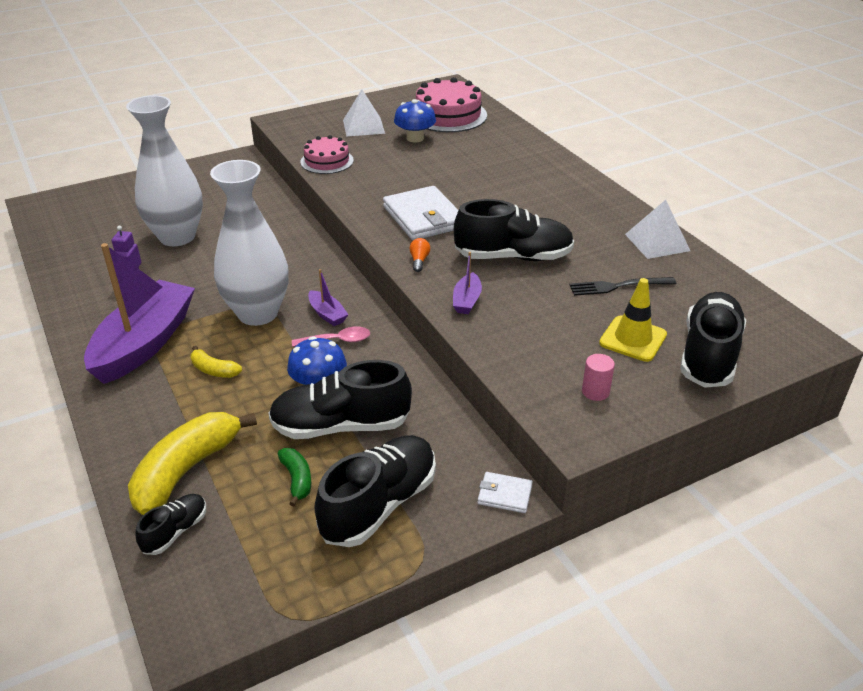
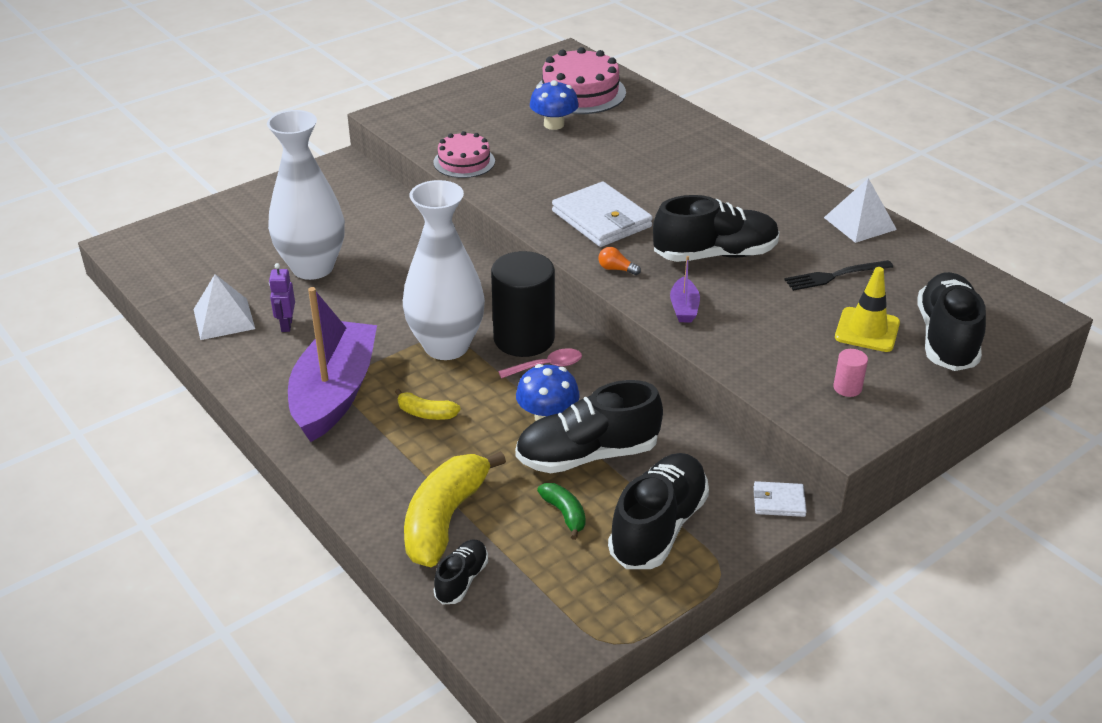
camera: 10 degrees left, 0 degrees up
purple boat [308,269,349,326] -> black cylinder [491,251,555,357]
white pyramid [343,89,385,137] -> white pyramid moved to [193,274,255,340]
orange light bulb [409,238,430,272] -> orange light bulb turned 60 degrees counterclockwise [598,247,641,275]

